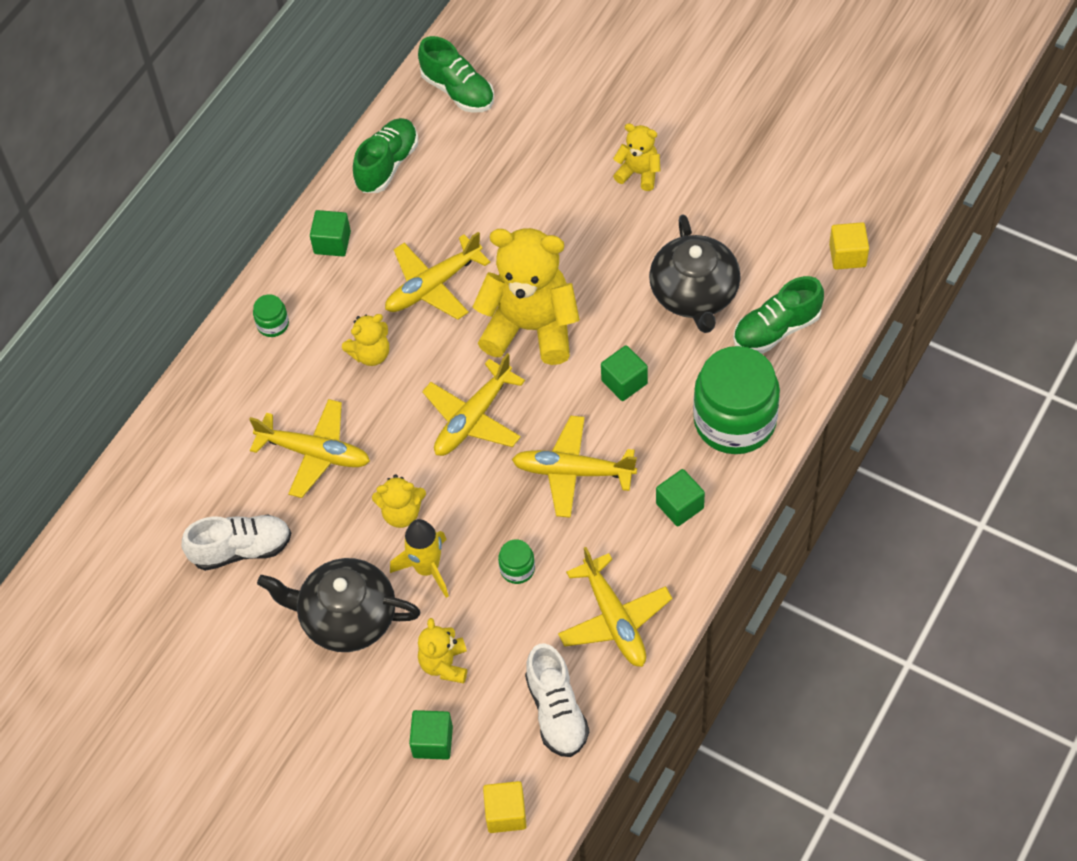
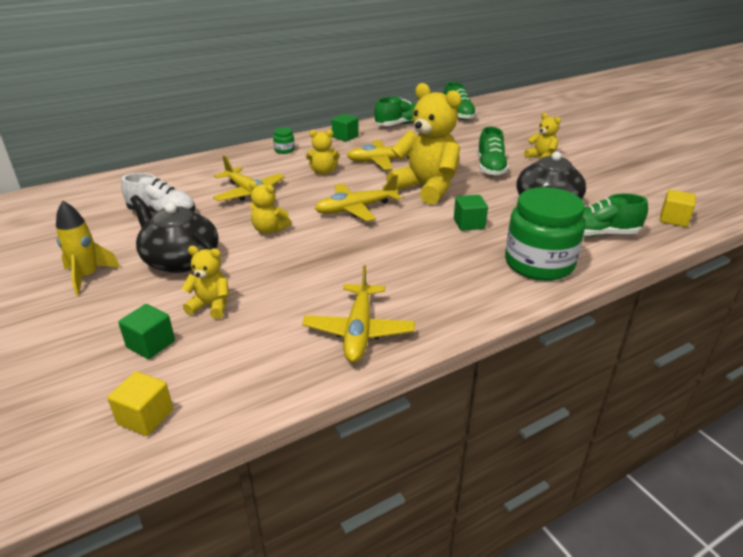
camera: 25 degrees right, 25 degrees down
yellow rocket [390,519,449,598] -> yellow rocket moved to [56,201,120,295]
yellow teddy bear [418,618,467,683] -> yellow teddy bear turned 75 degrees clockwise [181,246,229,319]
green jar [498,539,535,584] -> none
yellow plane [512,416,637,518] -> none
white shoe [525,643,589,757] -> none
green cube [656,469,705,526] -> none
none -> green shoe [477,126,509,176]

